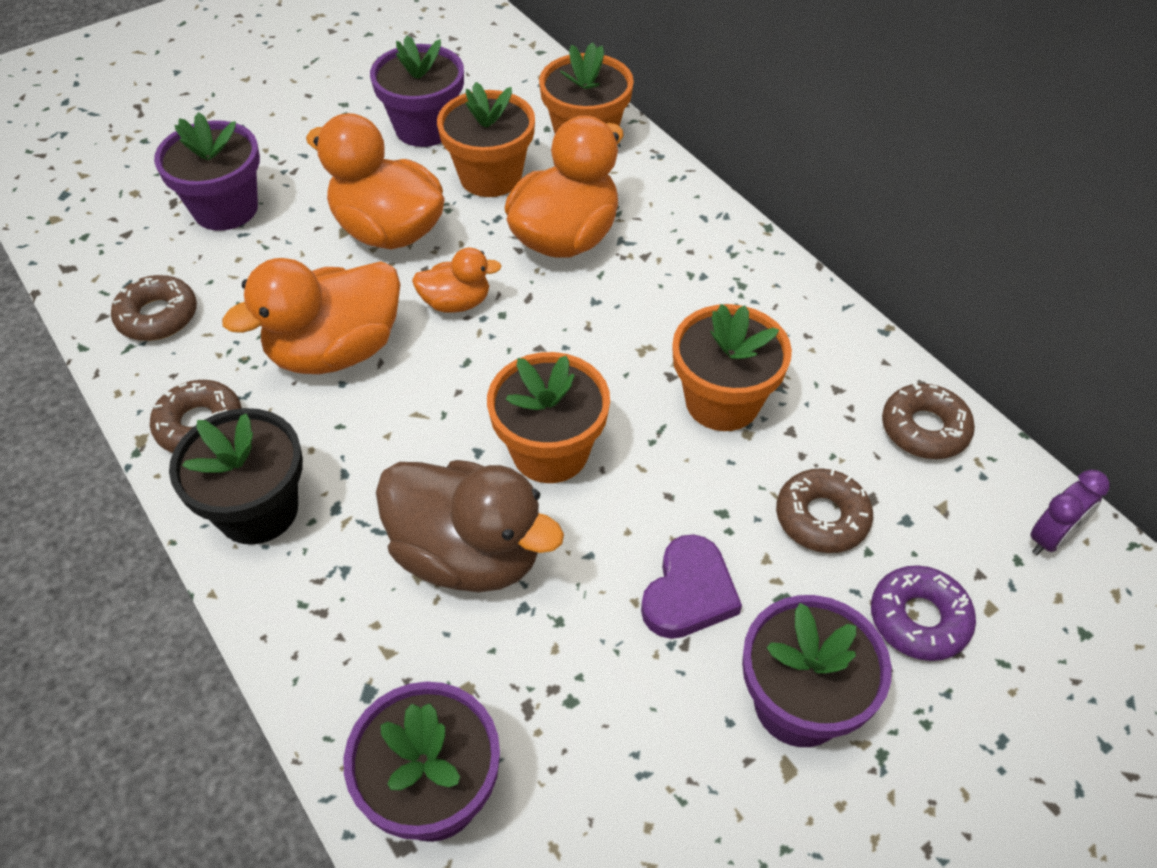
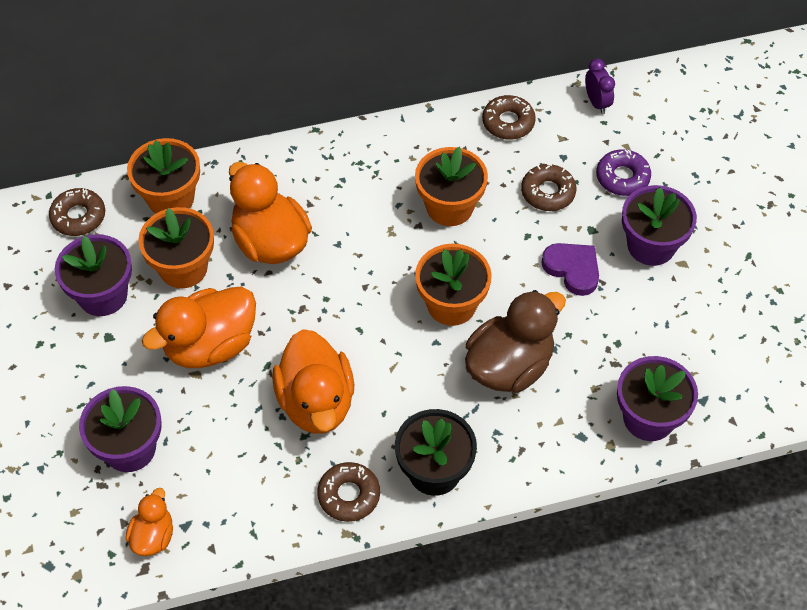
camera: 70 degrees left, 5 degrees up
brown donut [111,275,197,341] -> brown donut moved to [49,188,105,236]
orange duck [412,248,502,313] -> orange duck moved to [126,488,173,556]

